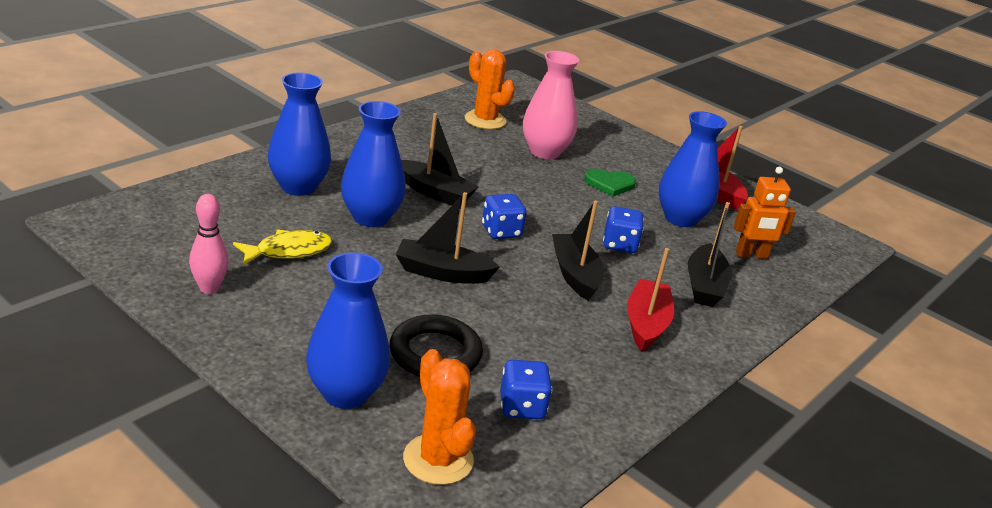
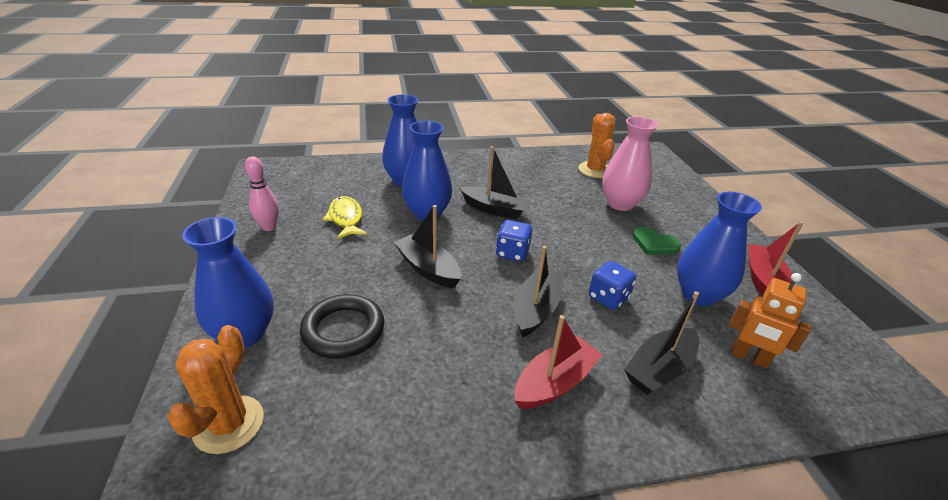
camera: 40 degrees right, 5 degrees up
yellow fish [233,230,332,265] -> yellow fish turned 120 degrees counterclockwise [323,196,367,239]
black boat [401,113,478,206] -> black boat turned 45 degrees counterclockwise [460,146,531,220]
blue dice [500,360,552,419] -> none

